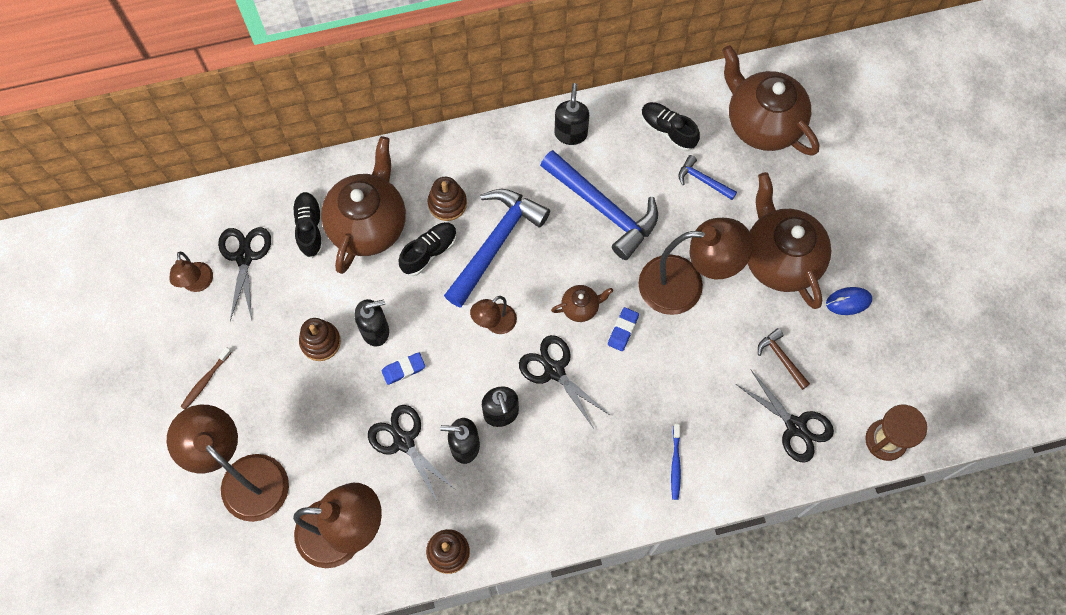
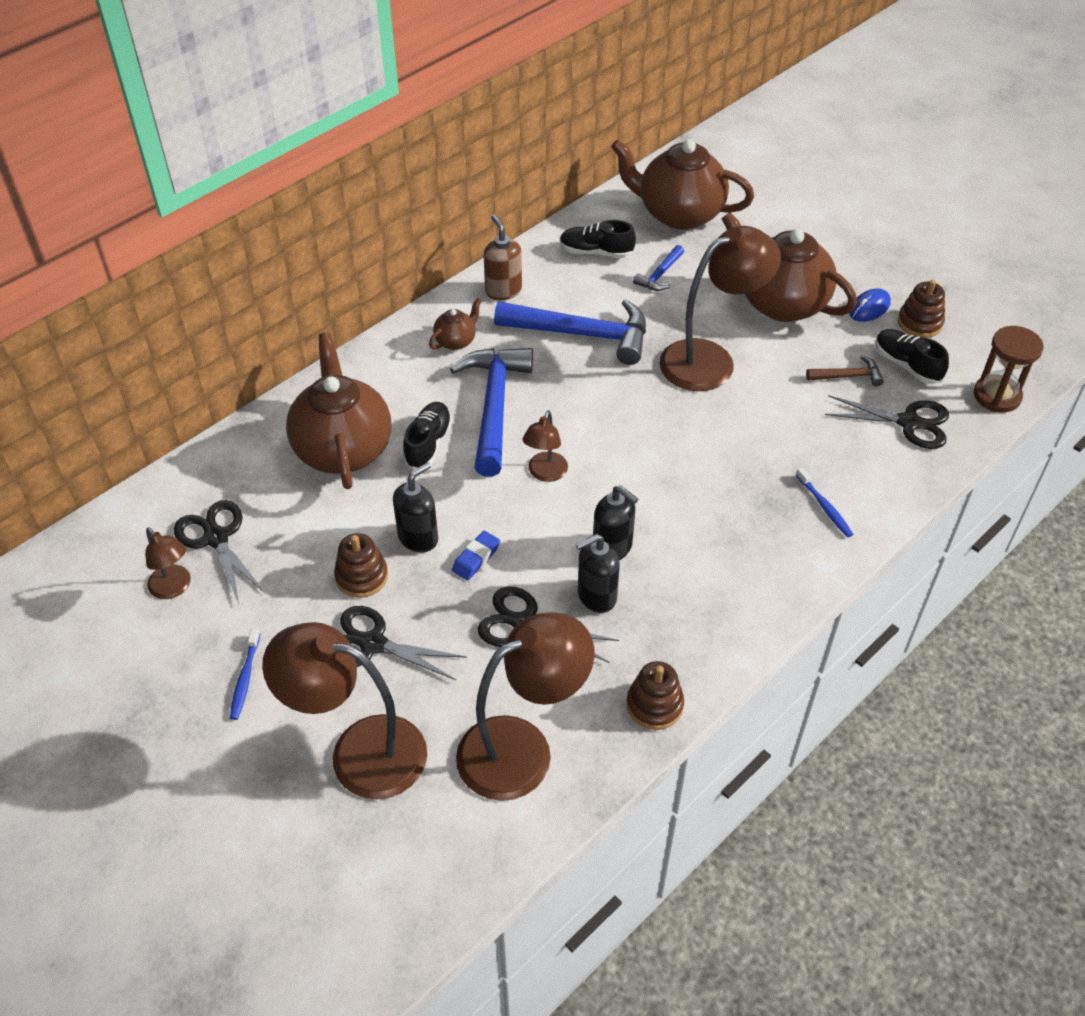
camera: 30 degrees left, 20 degrees down
brown toothbrush [180,347,232,410] -> blue toothbrush [230,628,260,720]
black shoe [292,192,323,258] -> black shoe moved to [876,329,949,384]
brown stacking toy [427,177,467,221] -> brown stacking toy moved to [898,280,945,338]
black scissors [519,335,610,427] -> black scissors moved to [340,606,467,680]
brown teapot [551,285,613,322] -> brown teapot moved to [429,298,482,350]
black soap dispenser [555,83,589,145] -> brown soap dispenser [484,215,522,300]
blue eraser [608,307,639,351] -> none
blue hammer [678,155,737,200] -> blue hammer turned 60 degrees counterclockwise [633,245,684,291]
brown hammer [758,328,810,390] -> brown hammer turned 150 degrees clockwise [806,356,884,386]

